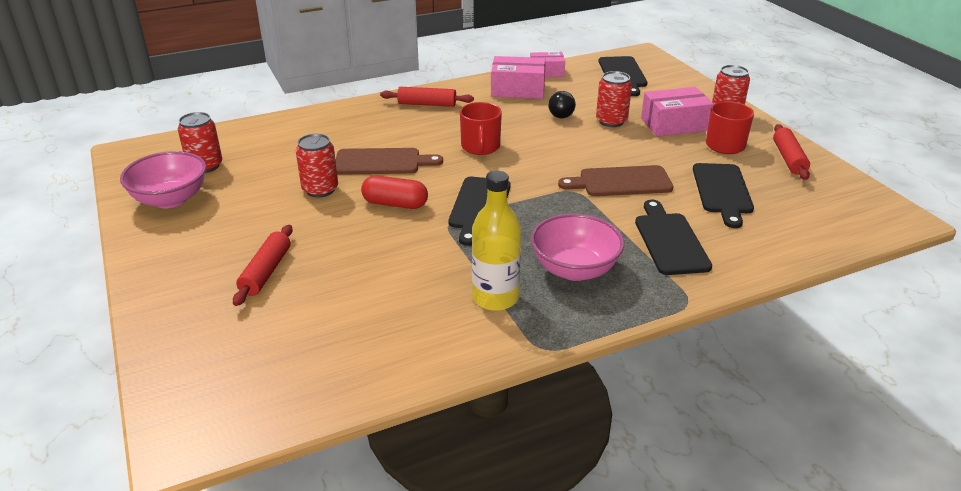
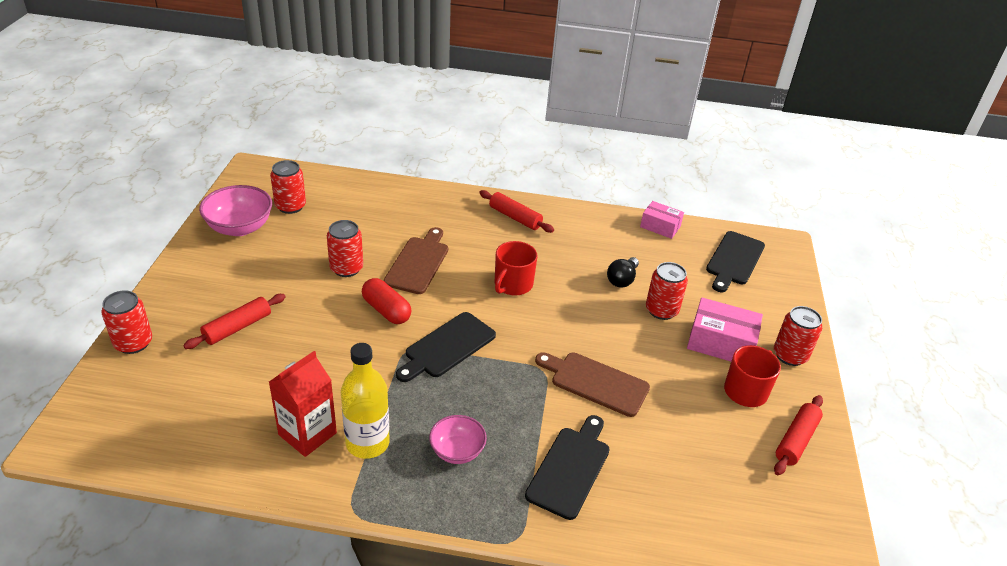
camera: 30 degrees right, 5 degrees up
brown cutting board [336,148,443,175] -> brown cutting board turned 105 degrees counterclockwise [384,227,448,294]
pink box [491,56,546,99] -> none
pink bowl [531,214,624,281] -> pink bowl [429,415,487,464], size x0.63
black cutting board [693,163,754,228] -> none
none -> red can [101,290,152,354]
none -> red carton [269,351,337,457]

